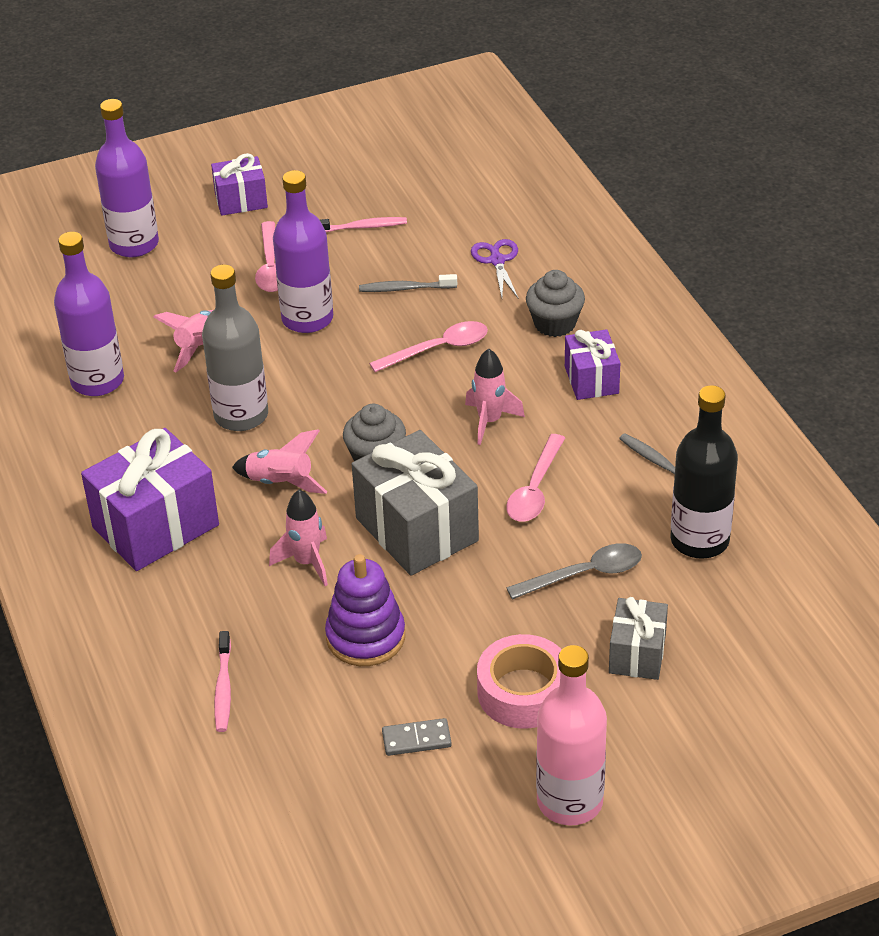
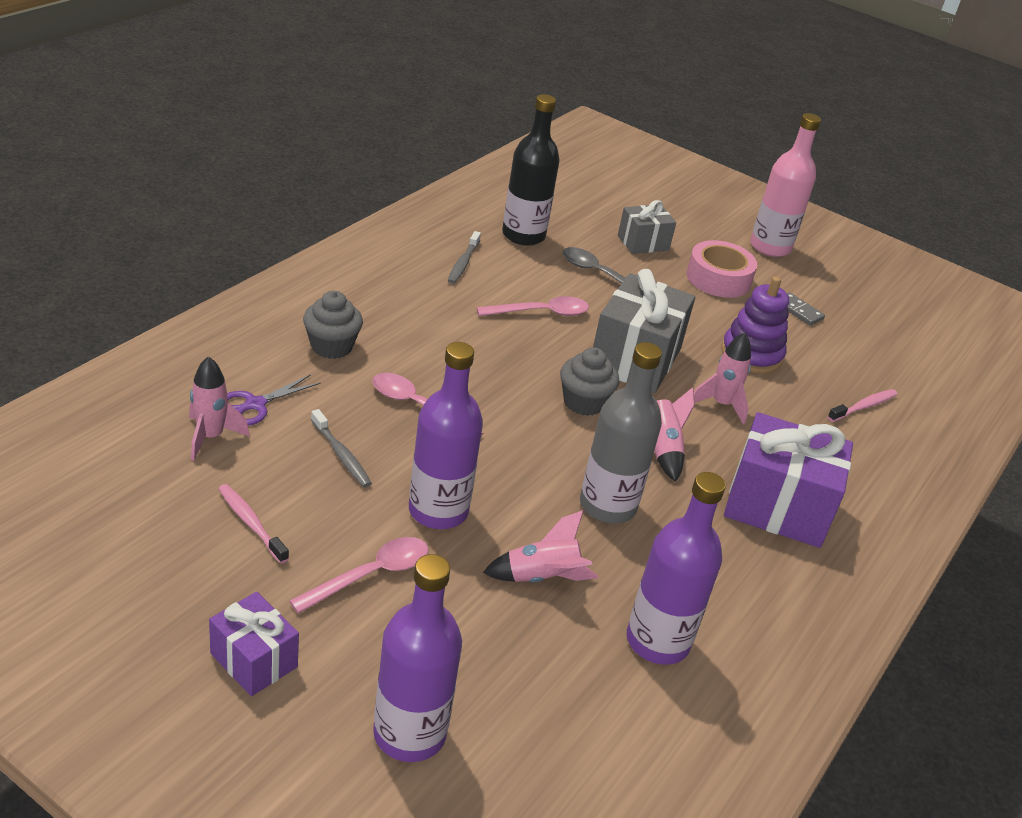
camera: 130 degrees left, 5 degrees down
pink rocket [465,349,525,445] -> pink rocket moved to [189,356,250,461]
purple gift [565,329,620,400] -> none

